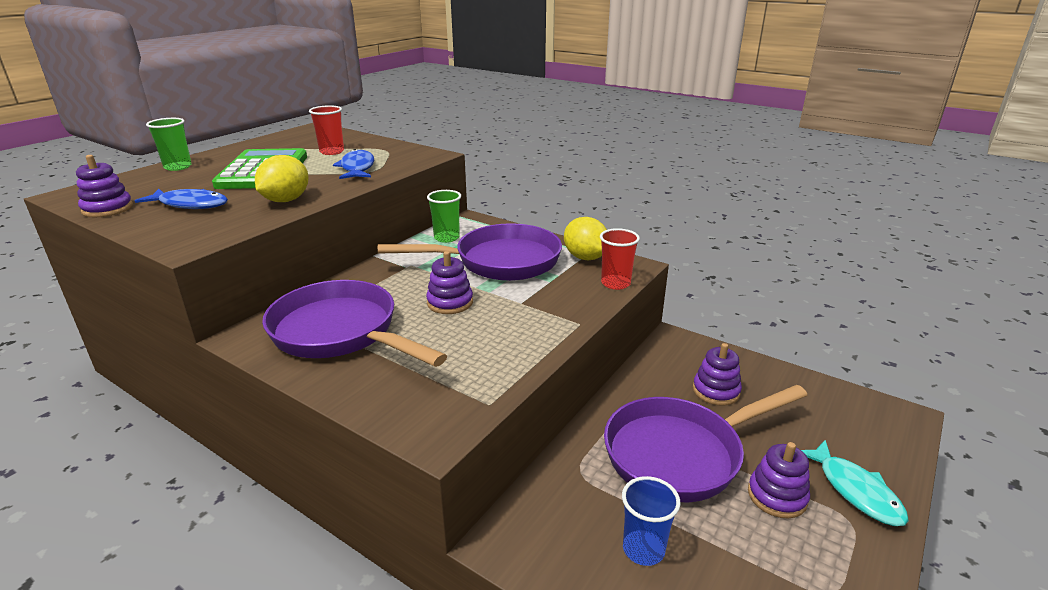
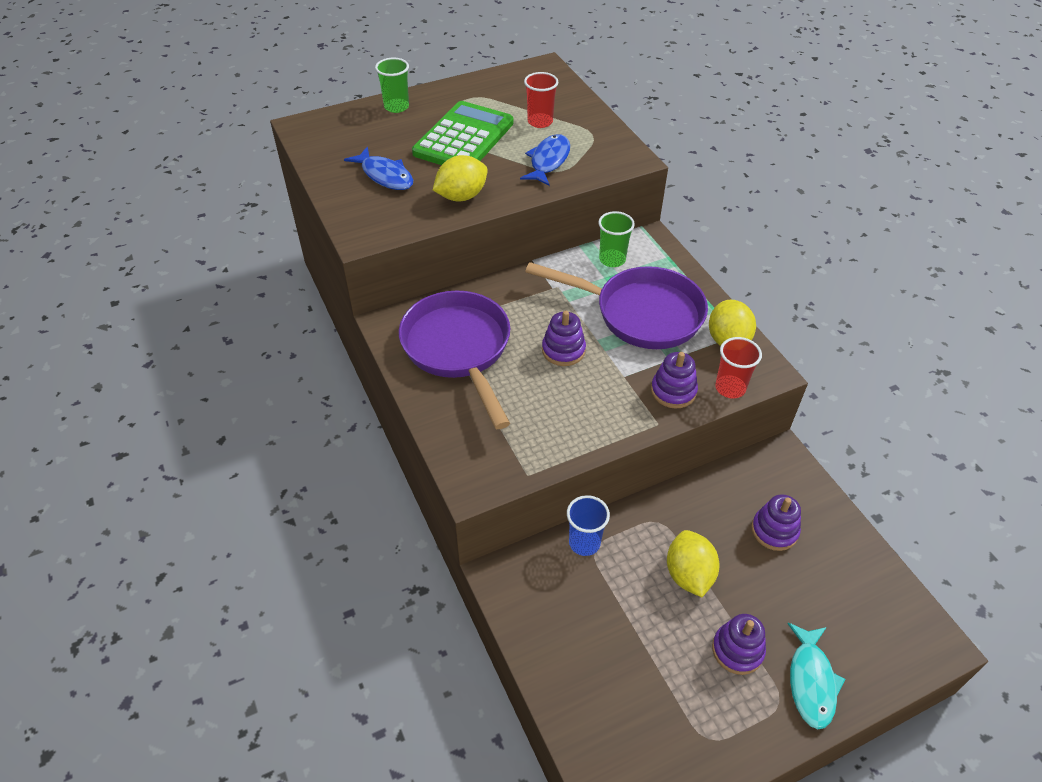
camera: 30 degrees right, 20 degrees up
purple stacking toy [76,155,133,217] -> purple stacking toy moved to [651,352,698,409]
purple pan [604,385,807,502] -> yellow lemon [667,530,720,597]
blue cup [622,476,680,566] -> blue cup moved to [567,495,610,556]

